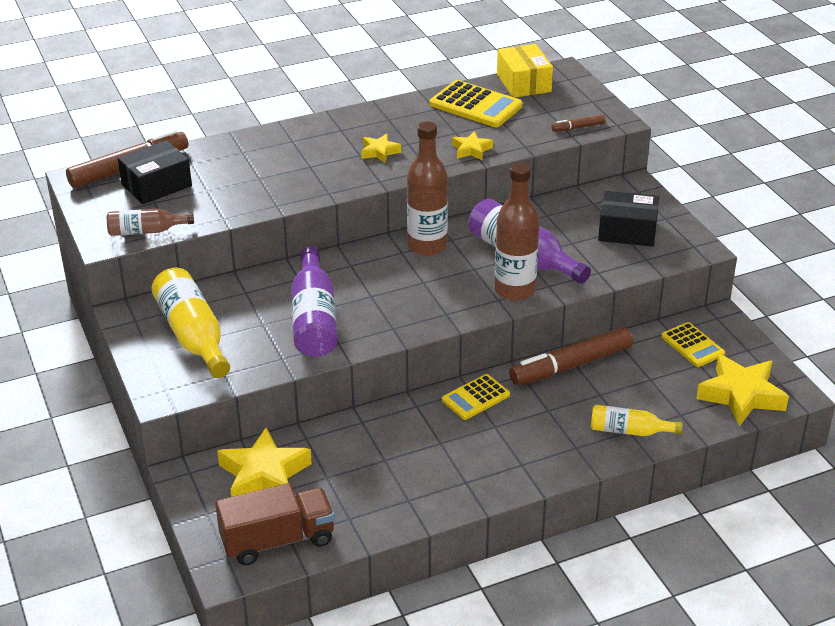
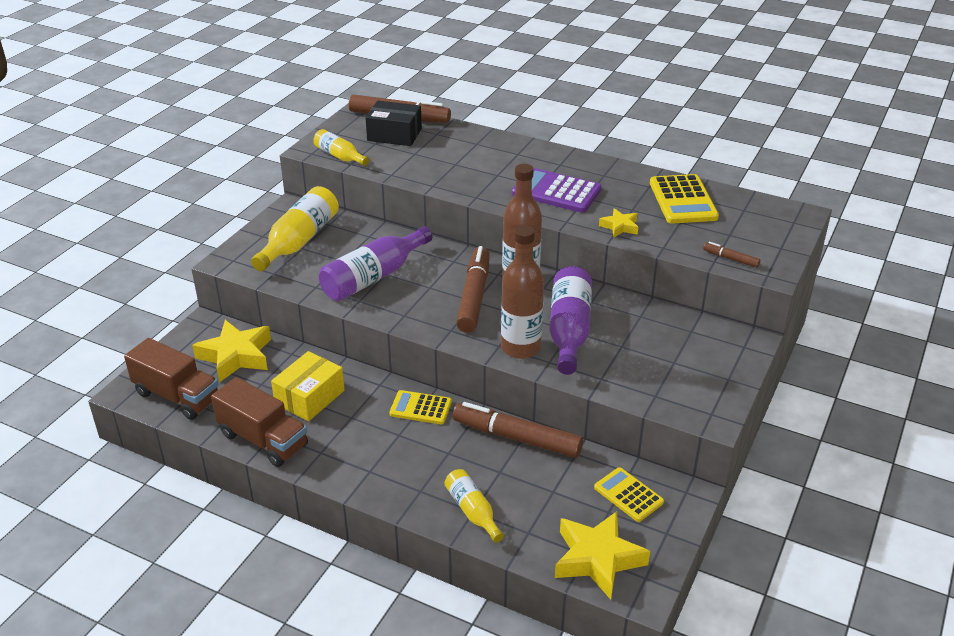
camera: 50 degrees right, 0 degrees up
brown bottle [107,209,194,236] -> yellow bottle [313,129,369,166]
yellow star [361,134,401,163] -> purple calculator [512,168,601,213]
yellow box [497,44,553,98] -> yellow box moved to [271,351,345,421]
black box [598,191,659,247] -> none
yellow calculator [661,322,725,367] -> yellow calculator turned 120 degrees clockwise [594,467,664,522]
none -> brown truck [211,377,308,467]
none -> brown marker [456,246,490,332]

